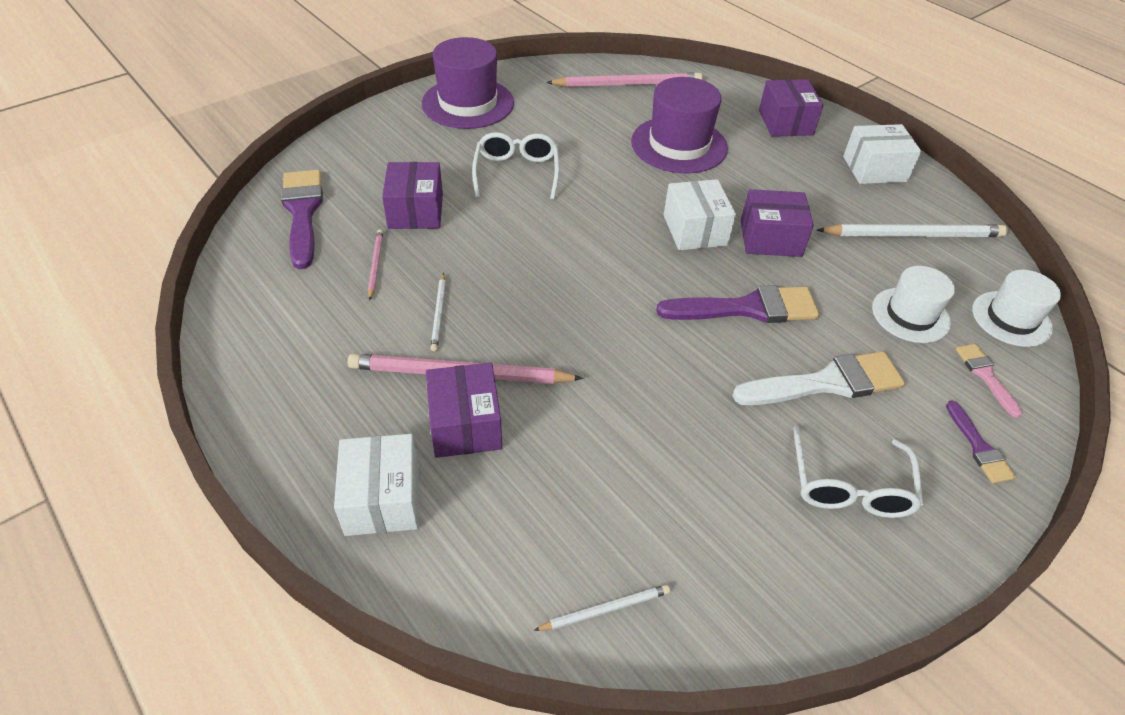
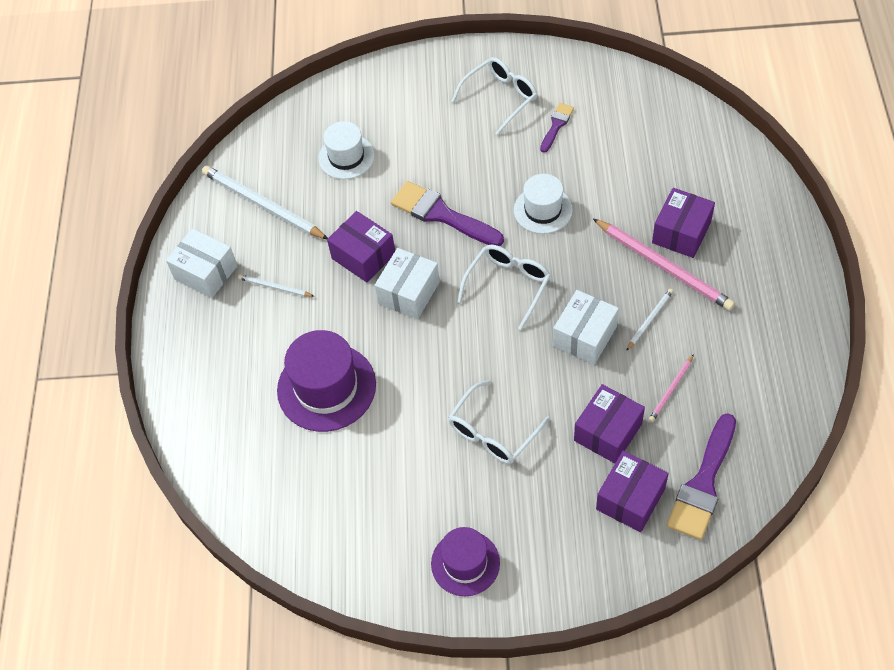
camera: 135 degrees left, 10 degrees up
white box [334,434,418,536] -> white box moved to [553,290,619,365]
purple hat [422,37,514,129] -> purple hat [431,527,500,596], size x0.64
white pencil [534,585,670,631] -> white pencil moved to [238,274,314,297]
pink pencil [546,72,702,87] -> none
white brush [732,351,905,405] -> none
purple box [759,79,824,137] -> purple box moved to [596,450,669,532]
purple brush [946,401,1016,483] -> purple brush moved to [540,103,574,153]
pink brush [955,344,1023,418] -> none
white hat [972,270,1061,347] -> white hat moved to [514,174,573,234]
none -> white glasses [457,245,551,330]

